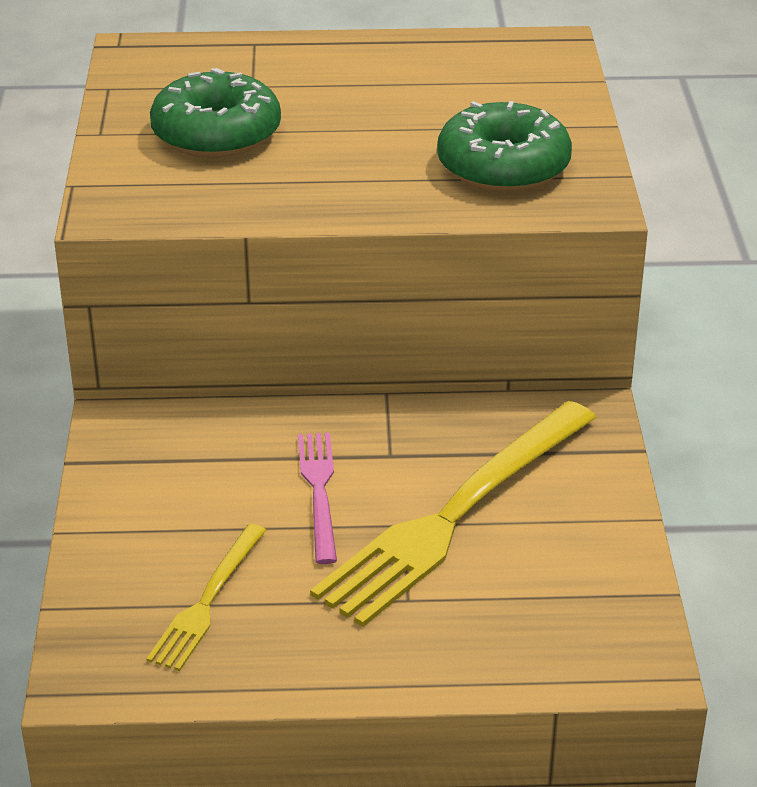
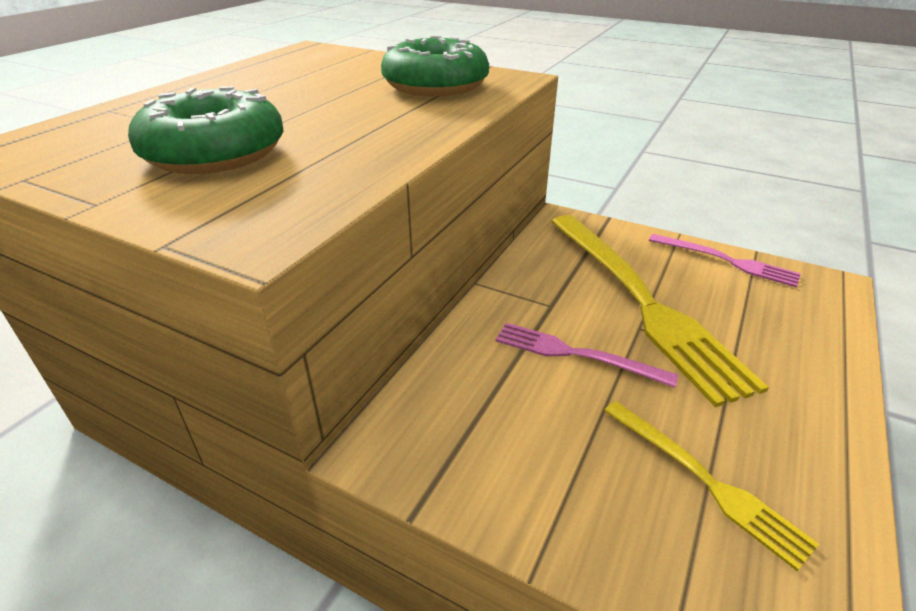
camera: 60 degrees left, 0 degrees up
none -> pink fork [649,234,801,288]

